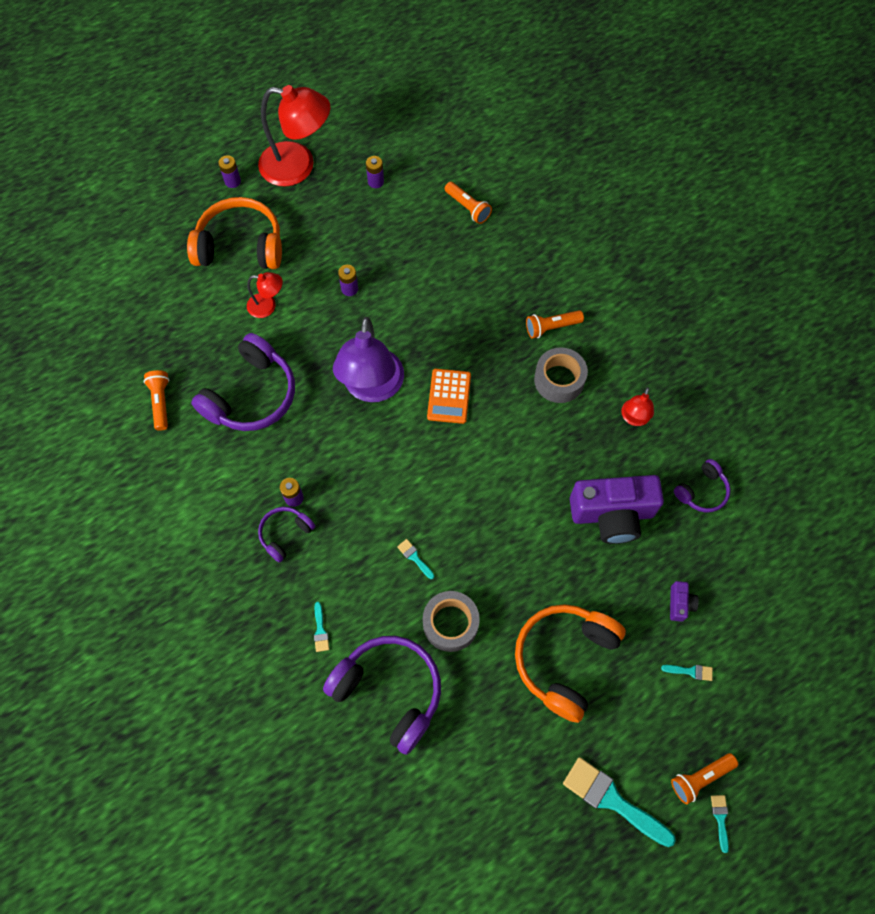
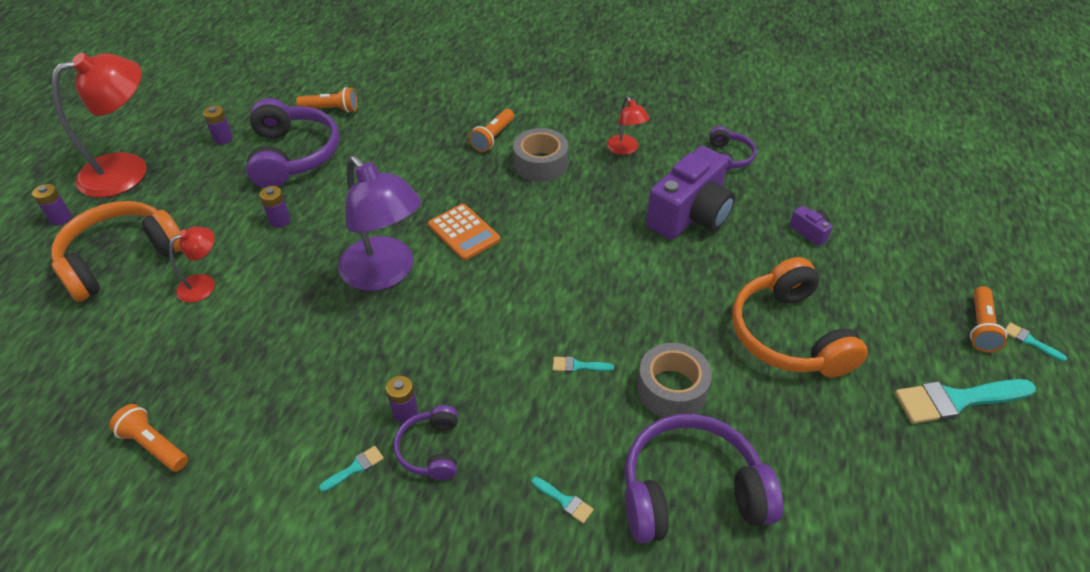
camera: 45 degrees left, 20 degrees down
purple headphones [191,333,295,431] -> purple headphones moved to [246,98,339,188]
turquoise brush [661,665,713,681] -> turquoise brush moved to [319,446,384,492]

